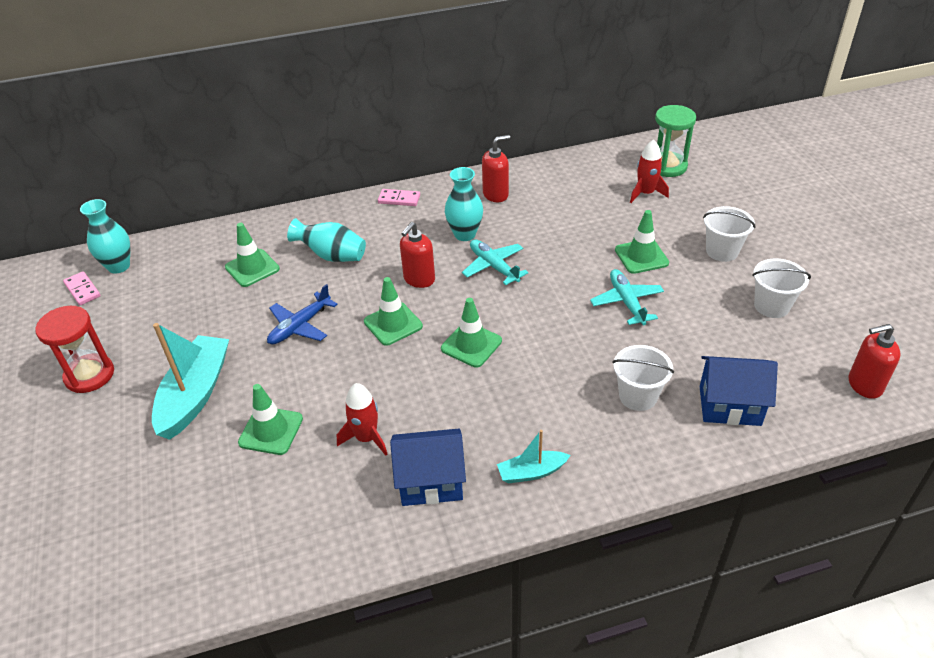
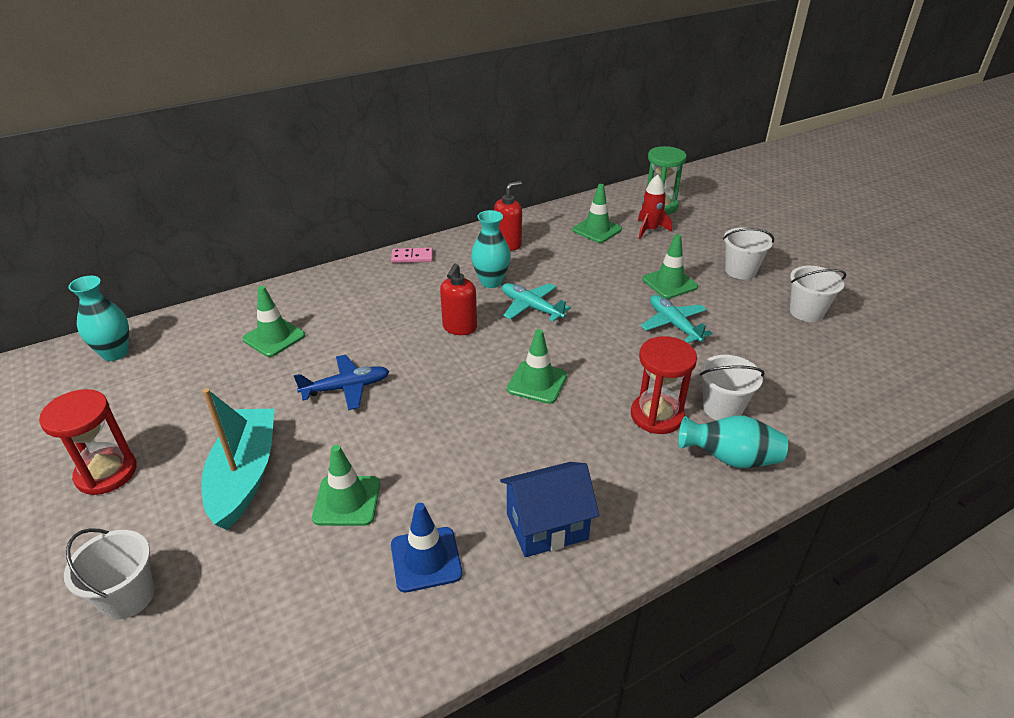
camera: 15 degrees left, 5 degrees down
pink domino [63,271,101,305] -> none
blue plane [267,284,338,344] -> blue plane turned 135 degrees counterclockwise [294,355,390,410]
turquoise vase [287,218,366,262] -> turquoise vase moved to [678,416,788,468]
red rocket [337,383,387,455] -> none
green traffic cone [364,277,423,346] -> green traffic cone moved to [572,184,622,243]
turquoise boat [497,430,571,483] -> none
blue house [700,356,778,426] -> none
red soap dispenser [849,324,901,399] -> none
none -> white bucket [64,528,154,620]
none -> blue traffic cone [391,503,463,593]
none -> red hourglass [631,336,697,434]

